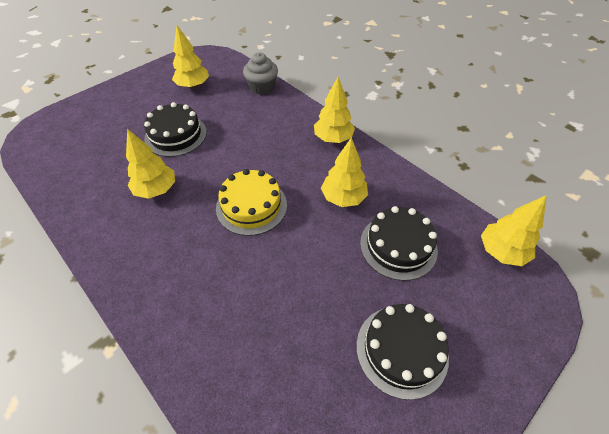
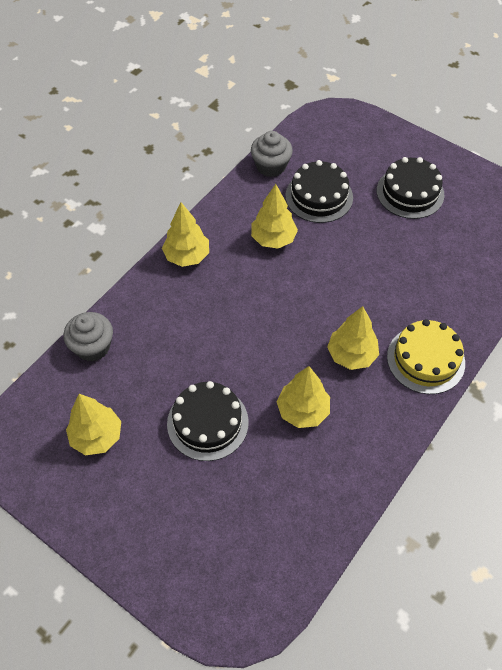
camera: 100 degrees left, 5 degrees up
yellow cake [216,169,287,236] -> yellow cake moved to [387,319,465,394]
yellow tree [481,195,547,266] -> yellow tree moved to [327,306,379,370]
none -> grey cupcake [251,131,293,177]

